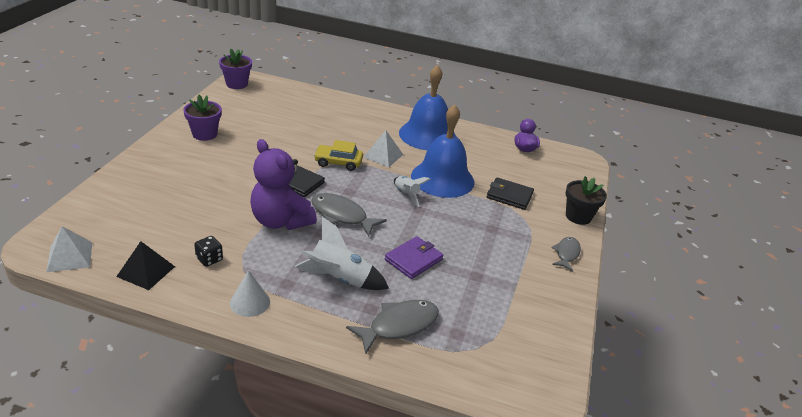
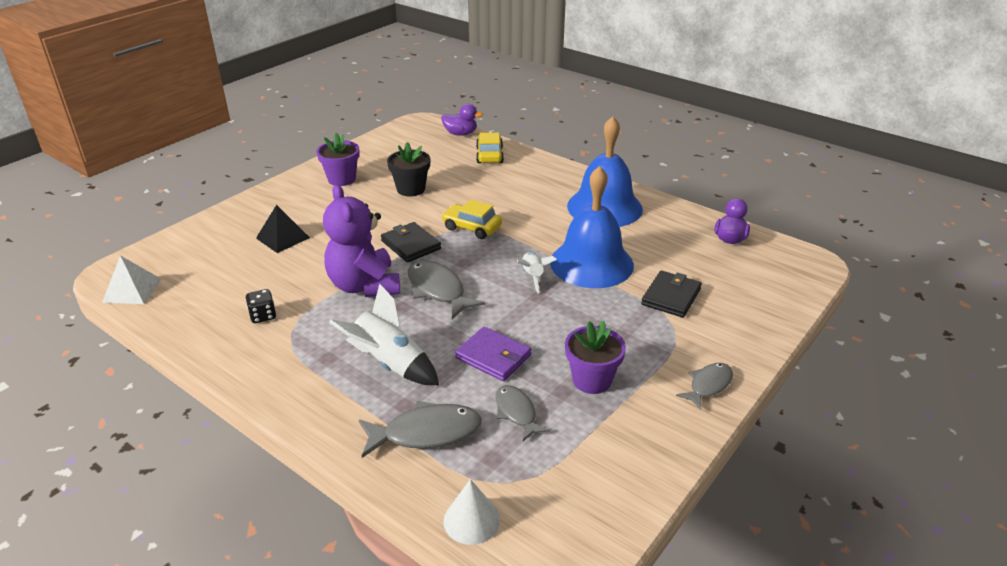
camera: 25 degrees right, 0 degrees up
black pyramid [116,241,175,290] -> black pyramid moved to [256,205,310,253]
purple flower pot [219,49,252,89] -> purple flower pot moved to [565,321,626,394]
white cone [230,270,270,317] -> white cone moved to [443,479,500,545]
white pyramid [363,130,403,167] -> none
purple wallet [385,236,444,279] -> purple wallet turned 60 degrees clockwise [455,327,531,381]
black wallet [487,177,534,210] -> black wallet turned 75 degrees clockwise [641,270,702,318]
black flower pot [566,176,607,225] -> black flower pot moved to [387,142,430,197]
none -> purple duck [441,104,483,136]
none -> yellow car [476,133,504,163]
none -> grey fish [496,385,550,441]

